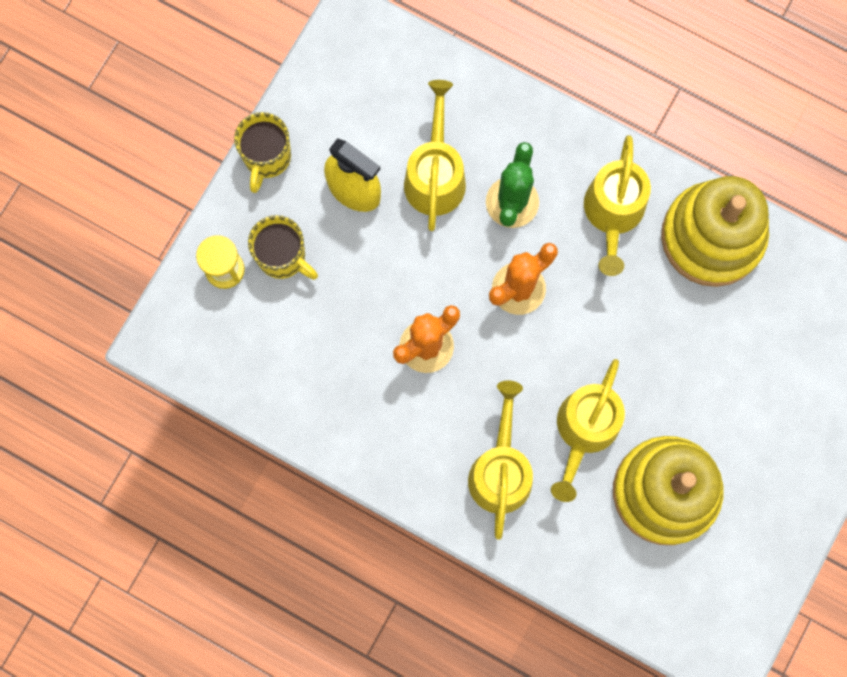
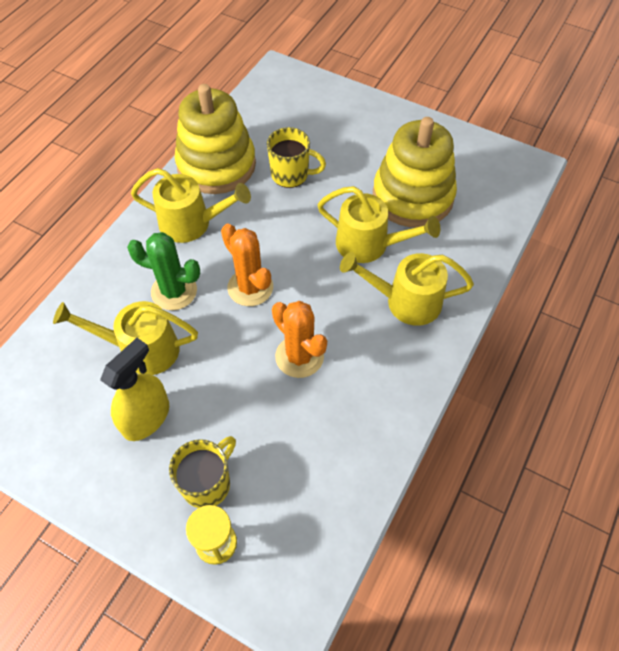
camera: 90 degrees left, 20 degrees down
yellow mug [234,112,291,193] -> yellow mug moved to [267,127,326,188]

